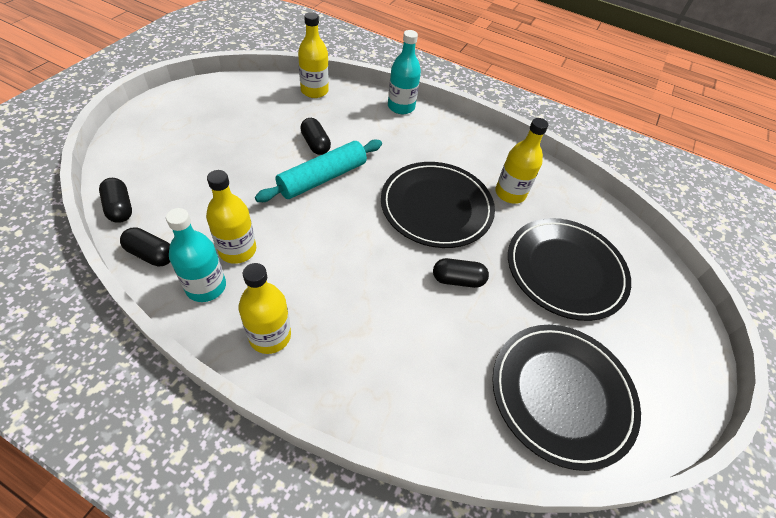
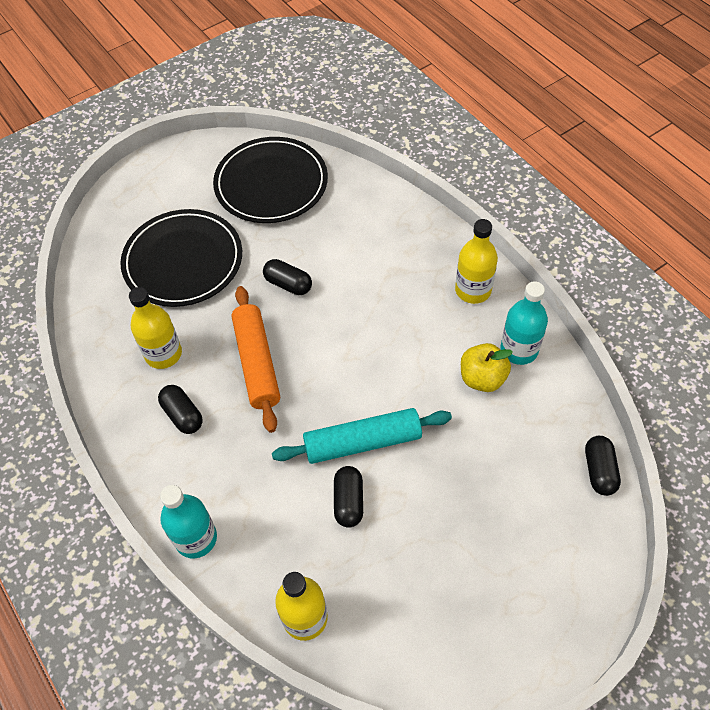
camera: 145 degrees left, 5 degrees up
black capsule [120,227,170,266] -> black capsule moved to [158,385,203,434]
yellow bottle [206,170,256,264] -> yellow apple [461,343,513,392]
black plate [381,162,495,248] -> orange rolling pin [232,286,280,433]

